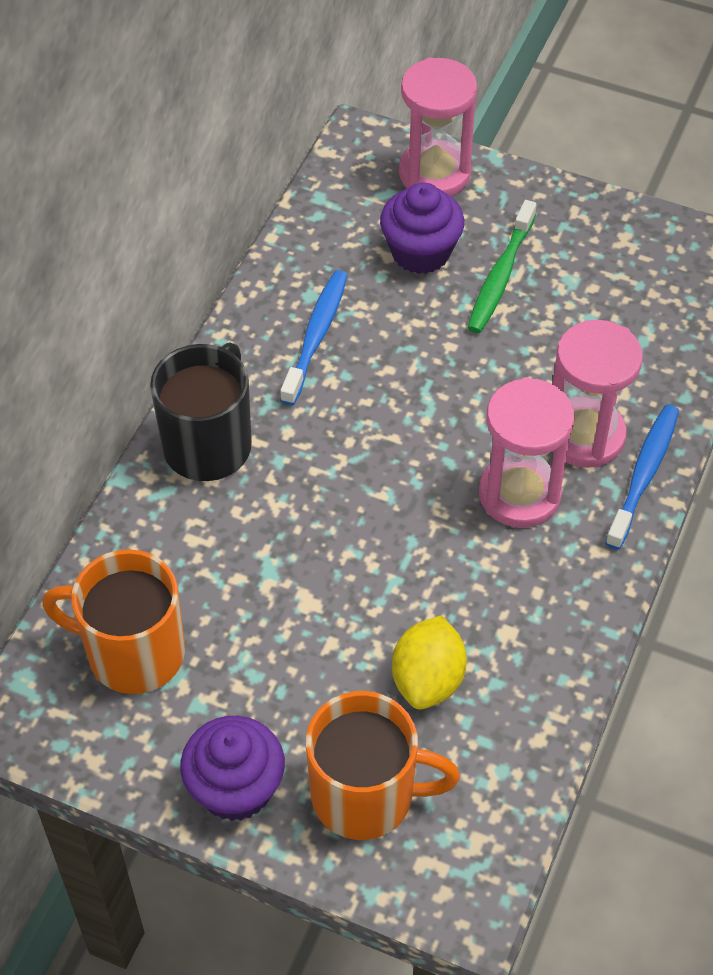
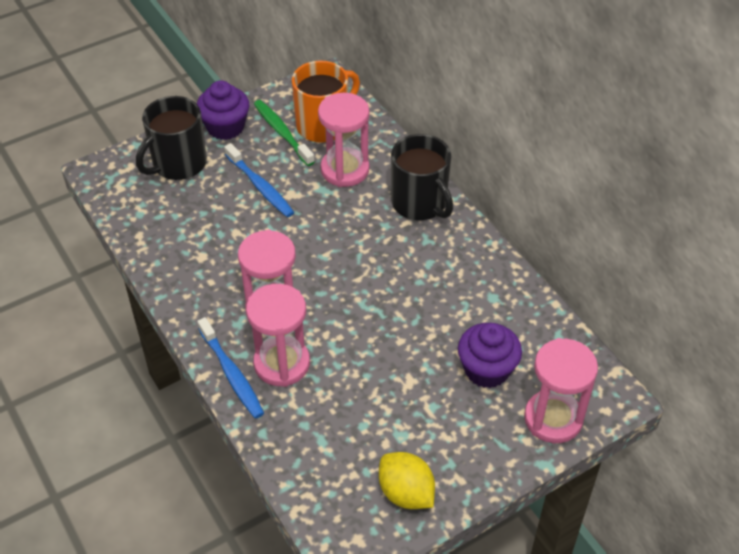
camera: 125 degrees right, 5 degrees down
blue toothbrush [280,270,348,405] -> blue toothbrush moved to [224,143,294,217]
orange mug [306,691,460,840] -> black mug [136,96,207,180]
yellow lemon [392,615,467,709] -> yellow lemon moved to [379,452,435,509]
green toothbrush [467,200,537,333] -> green toothbrush moved to [254,100,315,166]
none -> pink hourglass [318,93,369,187]

